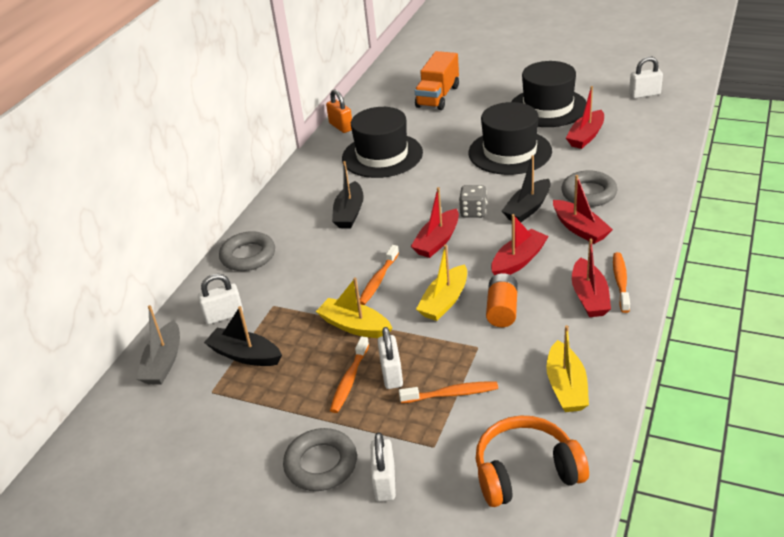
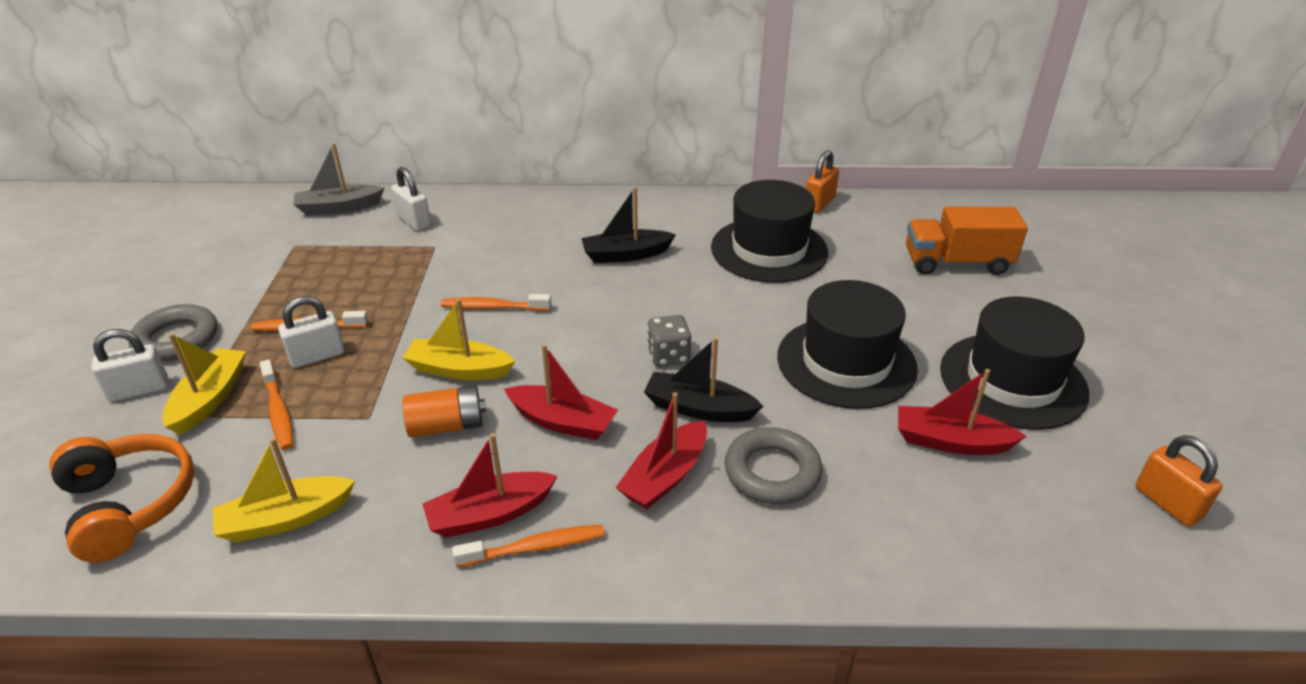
camera: 65 degrees right, 0 degrees up
black boat [204,306,282,366] -> none
grey ring [219,231,275,271] -> none
yellow boat [316,277,392,338] -> yellow boat moved to [162,333,246,435]
red boat [410,187,459,258] -> none
white padlock [629,56,663,99] -> orange padlock [1135,435,1223,527]

